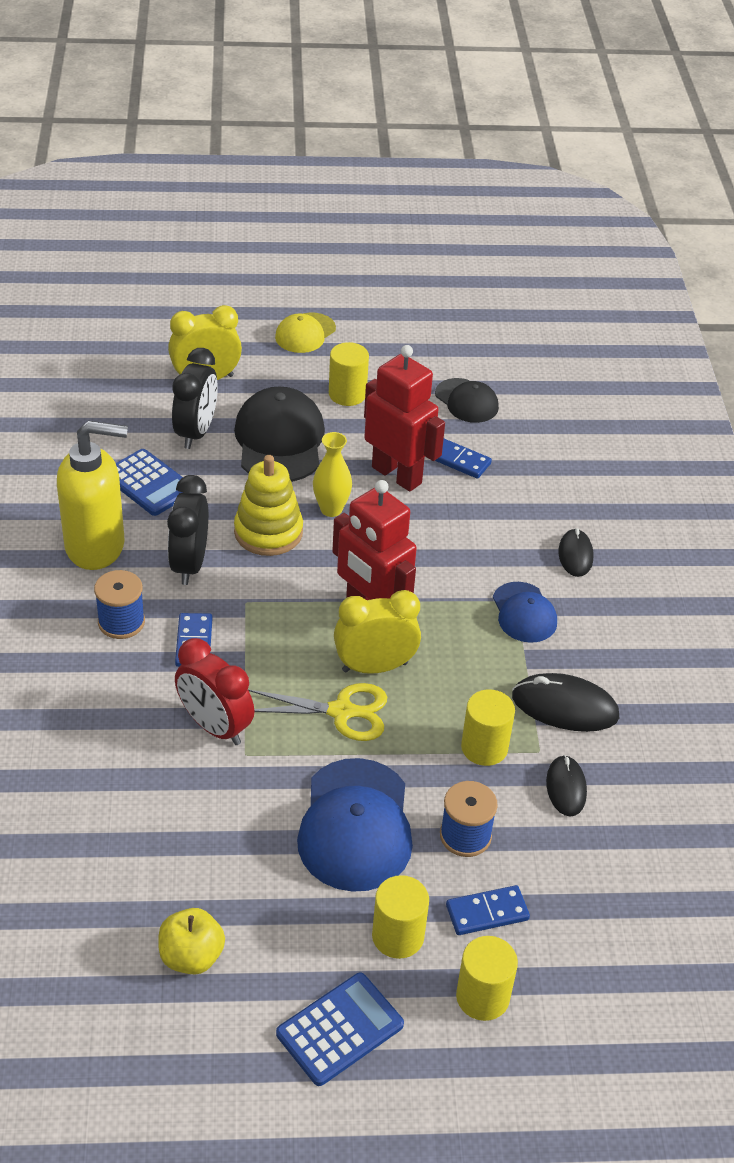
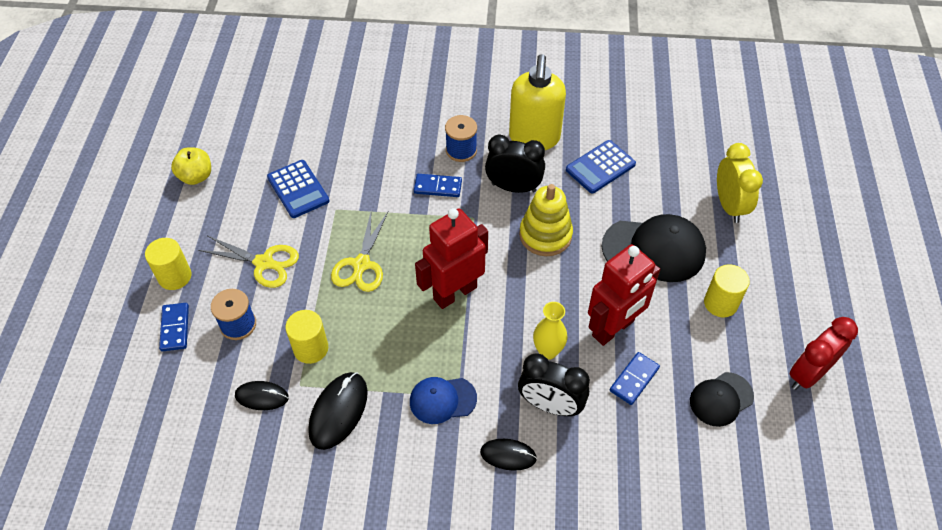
camera: 100 degrees right, 10 degrees up
black clock [172,348,218,449] -> black clock moved to [518,353,590,416]
red clock [175,638,254,745] -> red clock moved to [789,317,858,390]
yellow cap [275,313,336,353] -> none
blue calculator [276,973,404,1086] -> blue calculator moved to [267,160,329,218]
blue cap [297,758,413,892] -> yellow scissors [199,236,299,288]
yellow vase [313,432,352,517] -> yellow vase moved to [533,302,567,360]
yellow clock [334,590,421,674] -> none
yellow cylinder [456,936,518,1021] -> none

